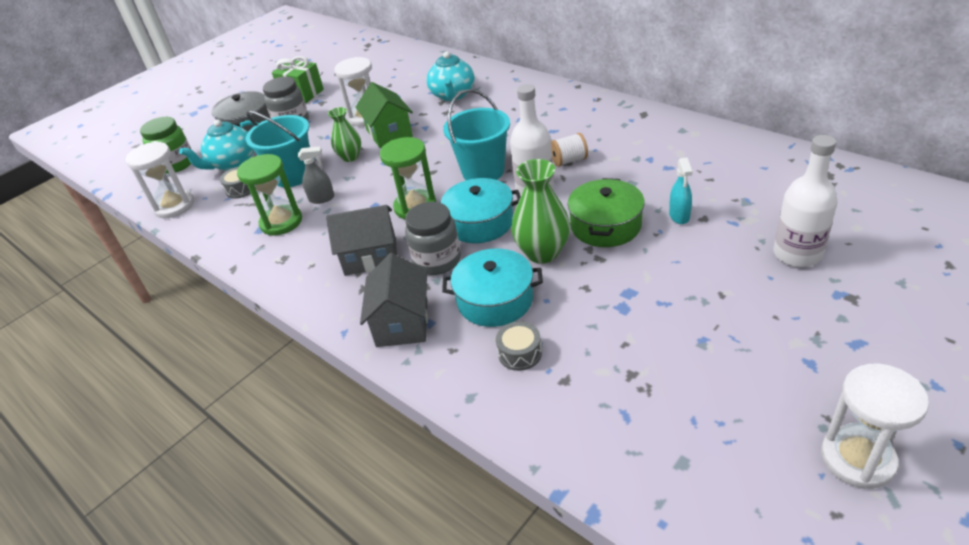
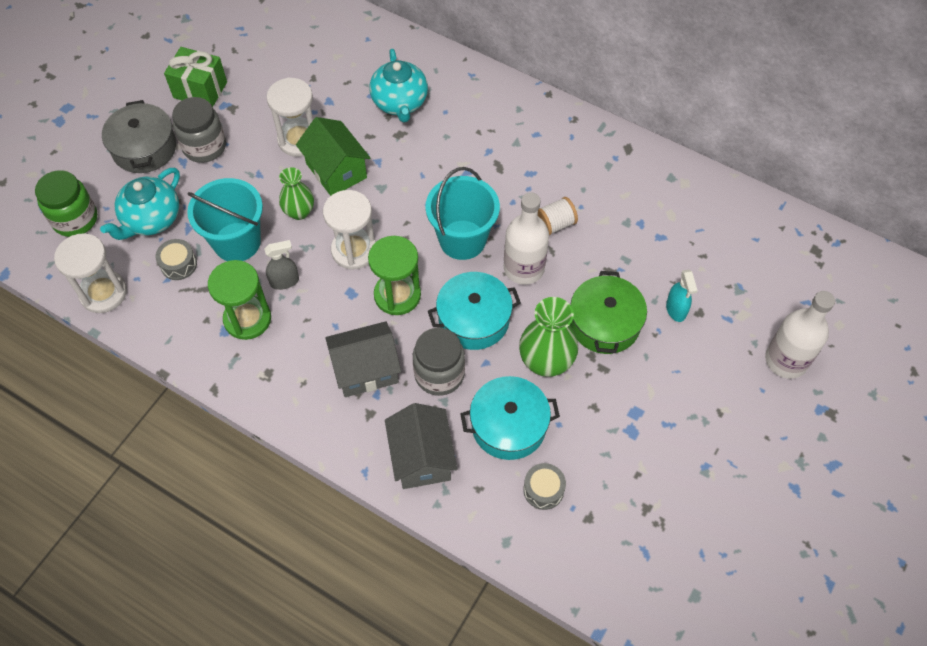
camera: 15 degrees left, 20 degrees up
white hourglass [821,364,929,489] -> white hourglass moved to [323,190,376,270]

